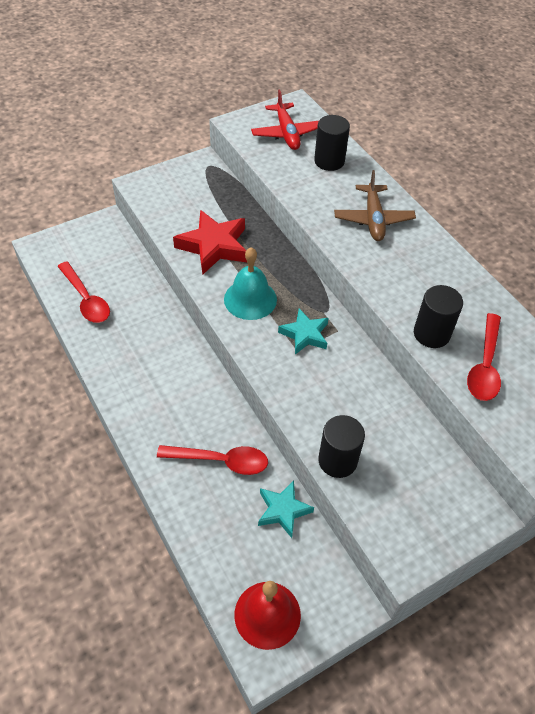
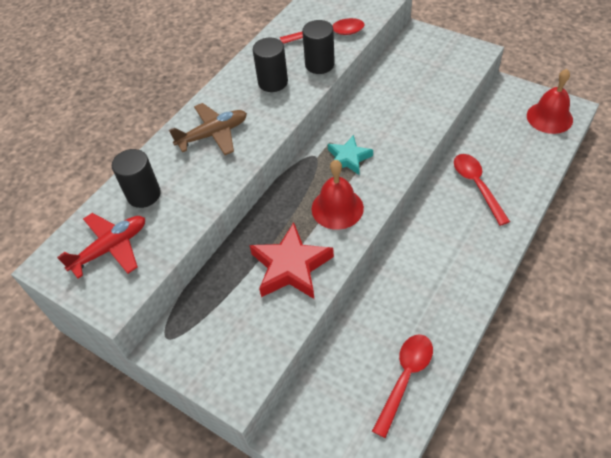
camera: 110 degrees left, 0 degrees up
turquoise bell [224,247,277,320] -> red bell [312,160,364,230]
turquoise star [258,480,314,538] -> none
black cylinder [318,415,365,478] -> black cylinder moved to [253,38,288,92]

